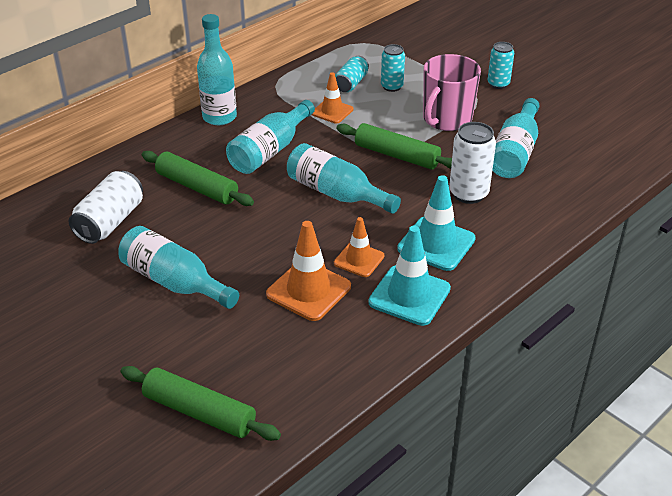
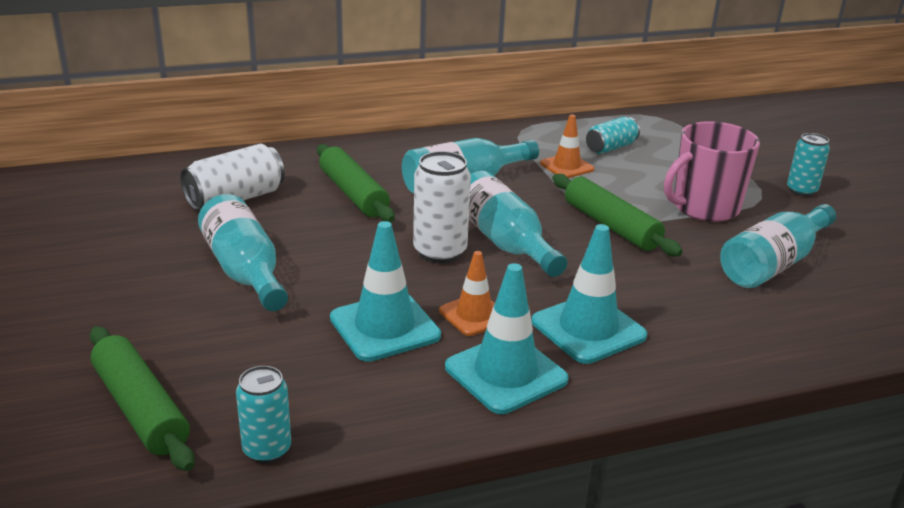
camera: 25 degrees right, 10 degrees down
turquoise bottle [197,14,237,125] -> none
orange traffic cone [266,221,351,321] -> turquoise traffic cone [330,221,441,362]
turquoise can [381,44,405,92] -> turquoise can moved to [236,366,291,464]
white can [449,122,496,204] -> white can moved to [413,151,471,263]

